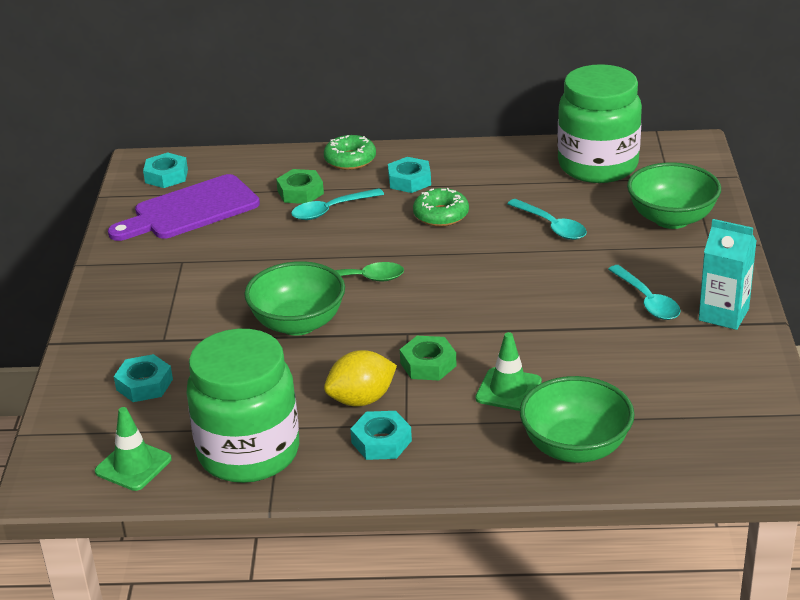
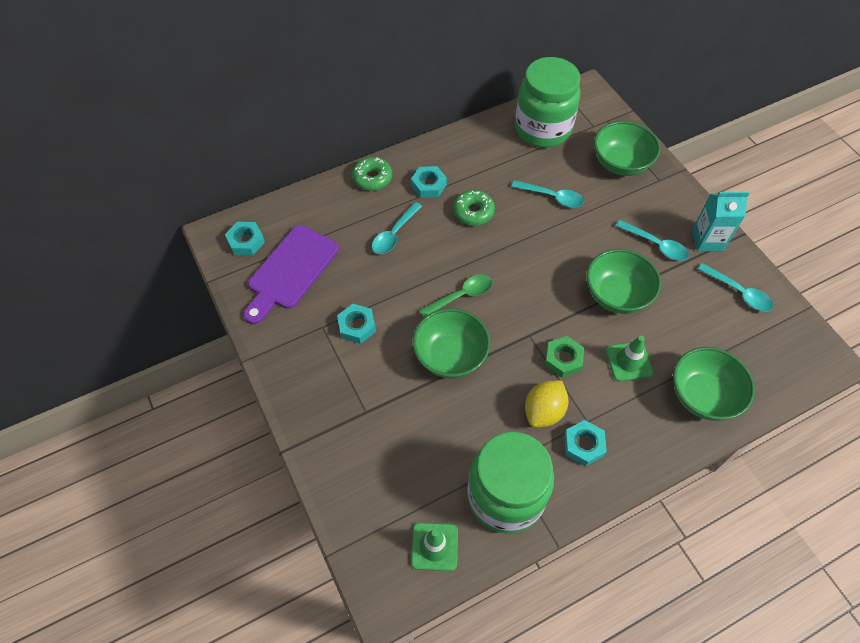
camera: 30 degrees left, 25 degrees up
turquoise nut [114,354,173,402] -> turquoise nut moved to [337,304,376,344]
green nut [276,169,324,204] -> none
none -> green bowl [586,249,661,314]
none -> turquoise spoon [698,263,774,312]

